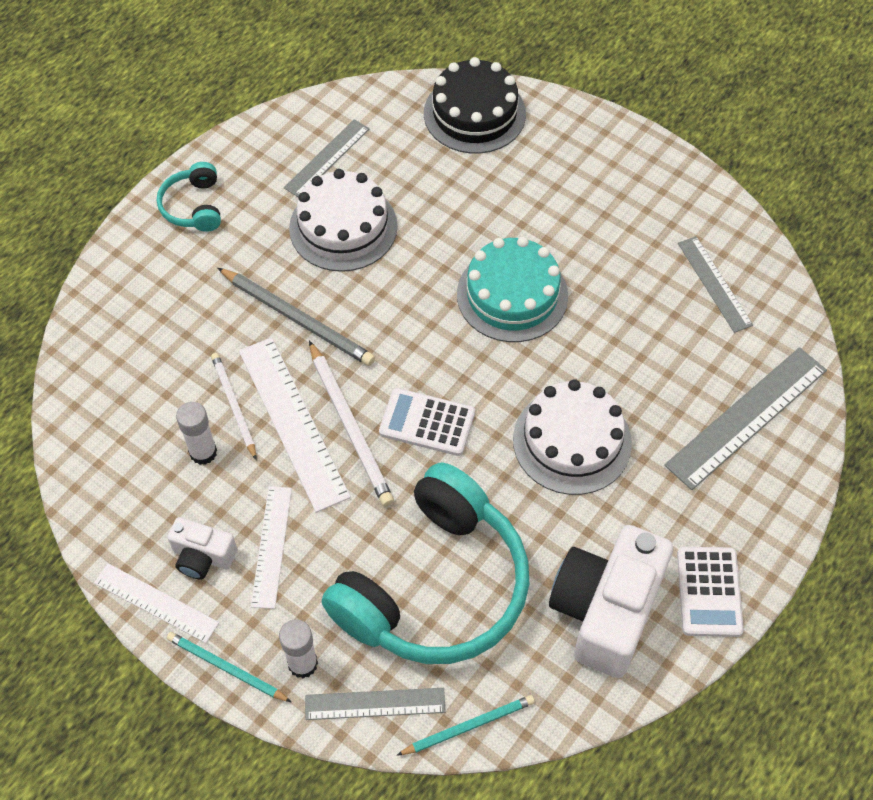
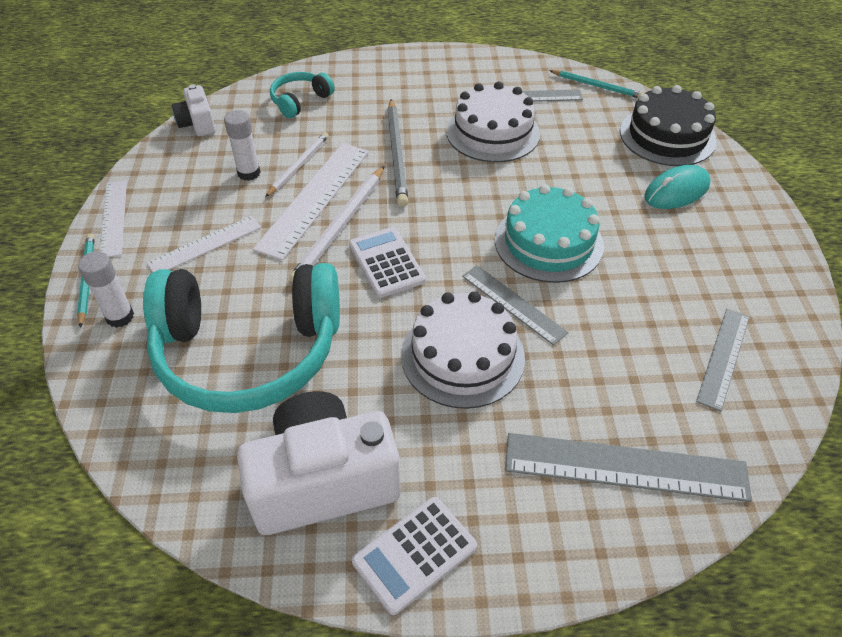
camera: 50 degrees right, 10 degrees down
turquoise headphones [157,162,221,232] -> turquoise headphones moved to [270,72,335,118]
white camera [168,517,237,579] -> white camera moved to [172,84,216,136]
grey ruler [305,688,446,720] -> grey ruler moved to [462,265,569,345]
turquoise pencil [396,695,535,756] -> turquoise pencil moved to [549,70,644,98]
none -> turquoise mouse [644,165,711,209]

